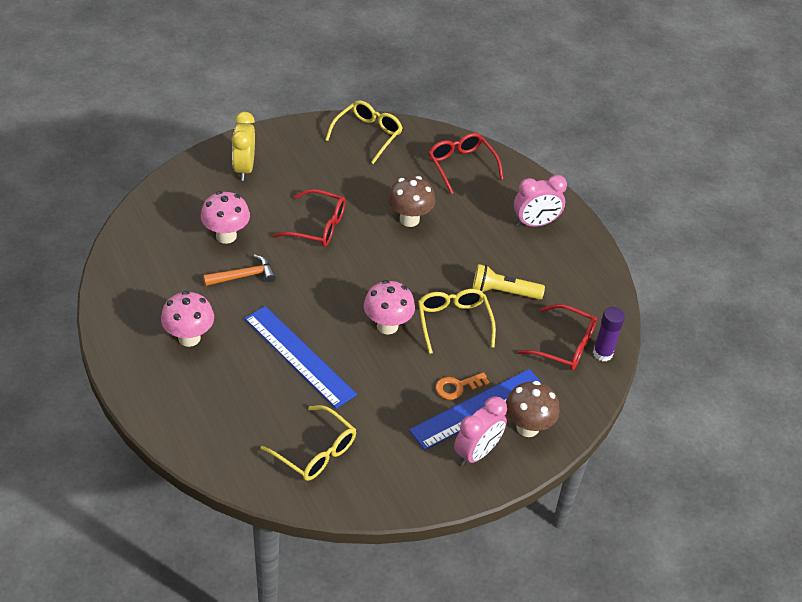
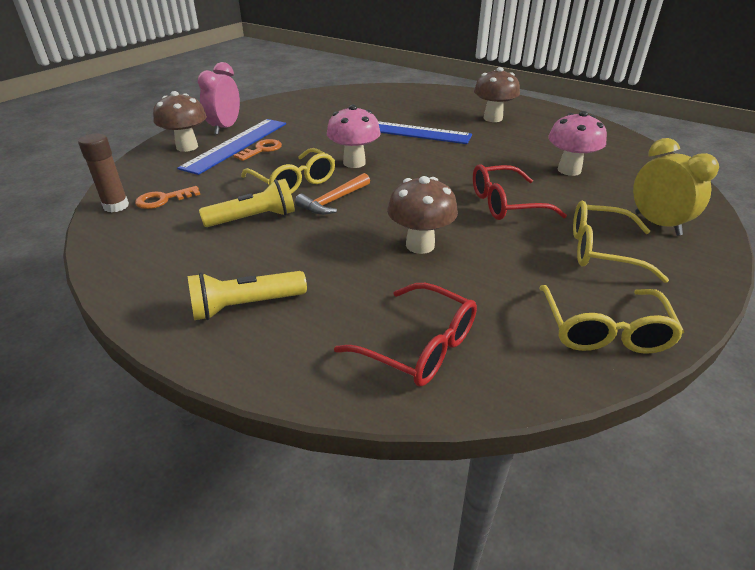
camera: 155 degrees right, 10 degrees down
pink mushroom [161,291,214,347] -> brown mushroom [474,67,520,122]
orange hammer [203,254,276,286] -> orange hammer moved to [295,173,370,215]
yellow glasses [260,405,356,481] -> yellow glasses moved to [573,201,669,283]
pink clock [514,175,567,227] -> yellow flashlight [188,271,307,320]
red glasses [517,304,597,370] -> orange key [135,186,200,209]
purple glue stick [593,307,625,361] -> brown glue stick [78,134,129,212]

